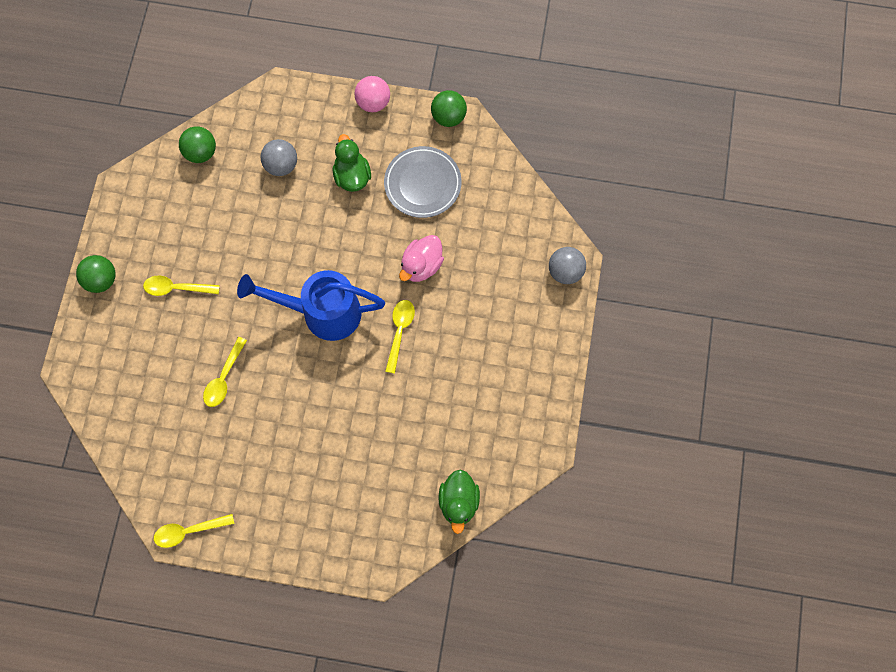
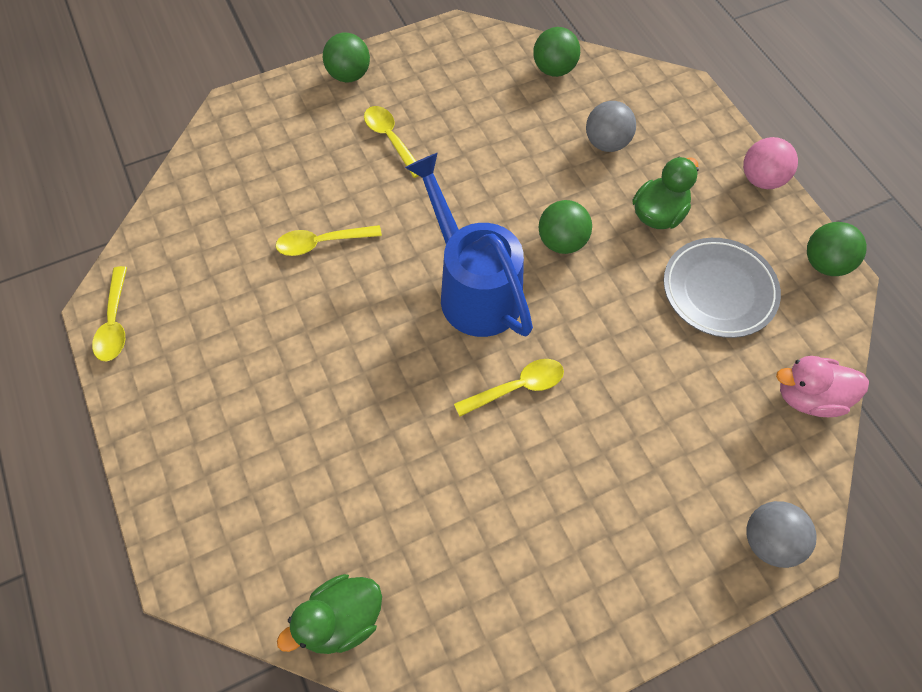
camera: 55 degrees right, 10 degrees down
yellow spoon [154,514,234,548] -> yellow spoon turned 135 degrees counterclockwise [92,266,127,361]
pink duck [399,235,444,282] -> pink duck moved to [776,356,869,417]
none -> green ball [539,200,592,254]

